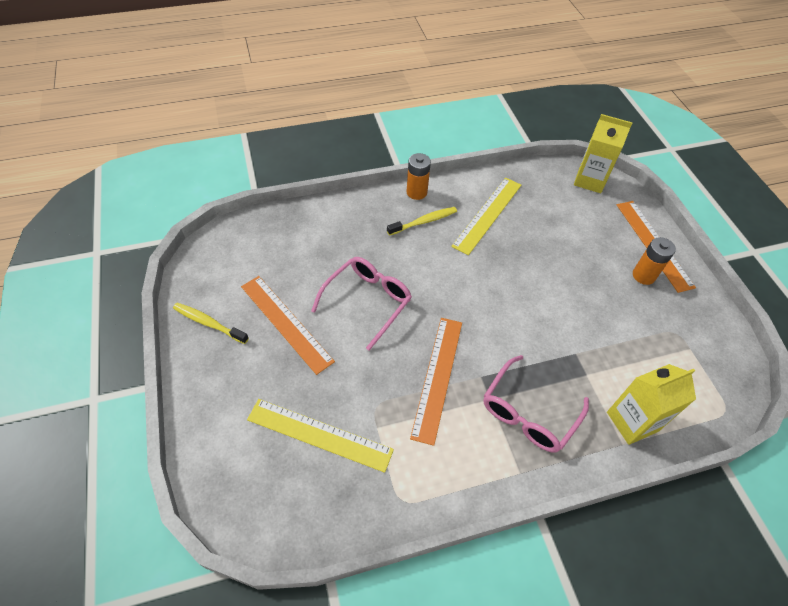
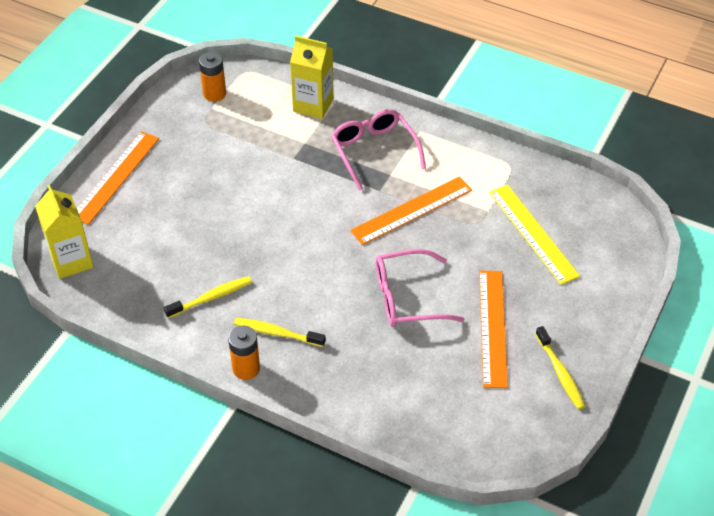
camera: 135 degrees left, 5 degrees down
yellow ruler [451,178,521,255] -> yellow toothbrush [164,276,252,318]
pink glasses [483,355,589,452] -> pink glasses turned 105 degrees counterclockwise [331,109,426,191]
orange battery [633,237,676,285] -> orange battery moved to [199,52,226,102]

